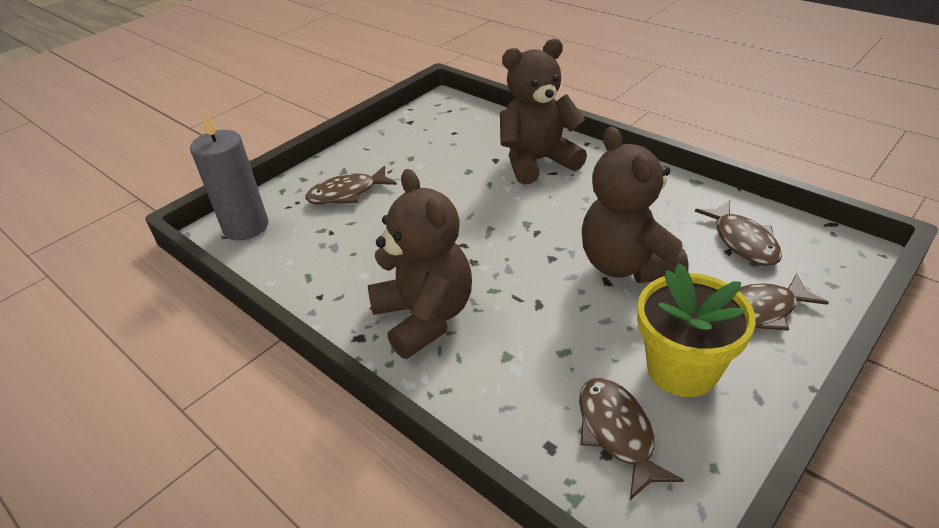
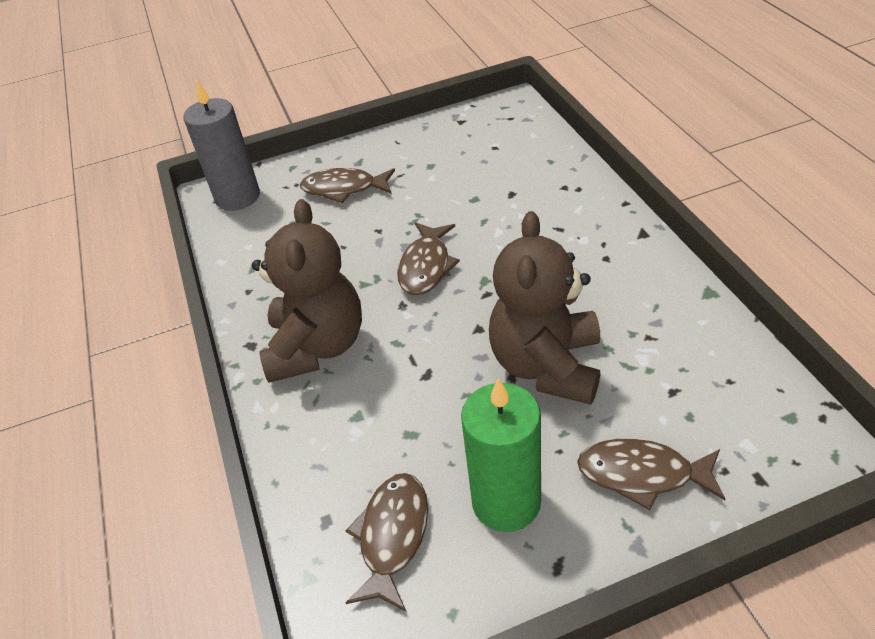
camera: 30 degrees right, 5 degrees up
brown teddy bear [500,39,587,185] -> none
yellow flower pot [637,263,756,397] -> green candle [461,378,541,532]
brown fish [695,201,782,266] -> brown fish moved to [397,222,460,296]

